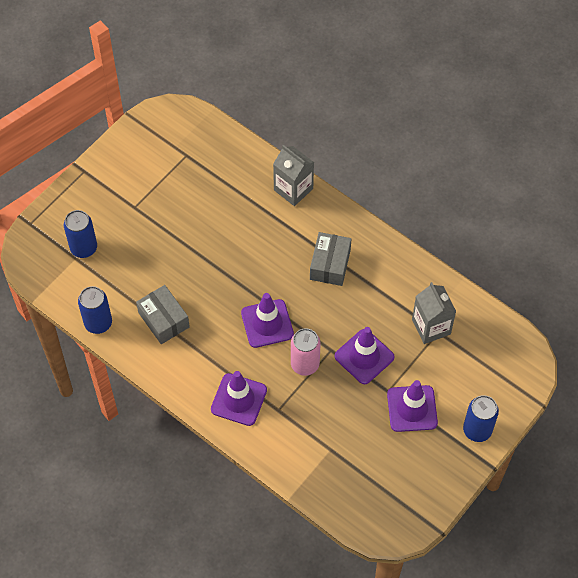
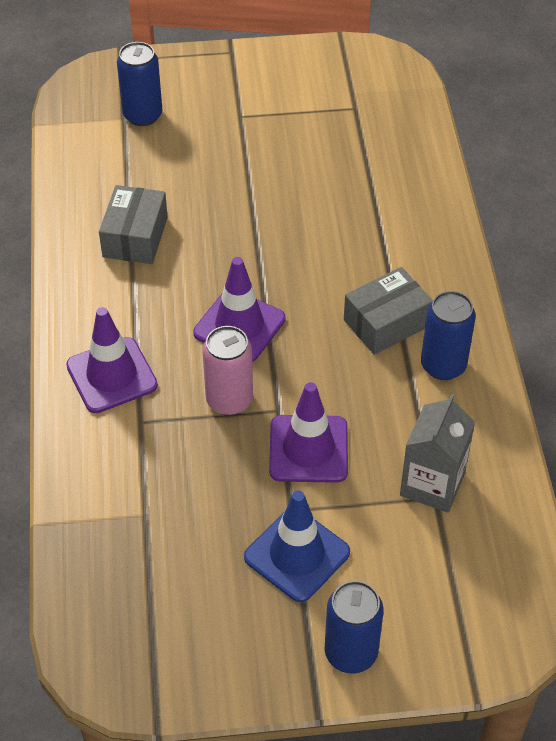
camera: 45 degrees right, 10 degrees down
blue can [78,286,112,334] -> blue can moved to [421,291,476,380]
grey carton [273,145,314,206] -> none
purple traffic cone [387,380,438,432] -> blue traffic cone [244,491,350,602]

